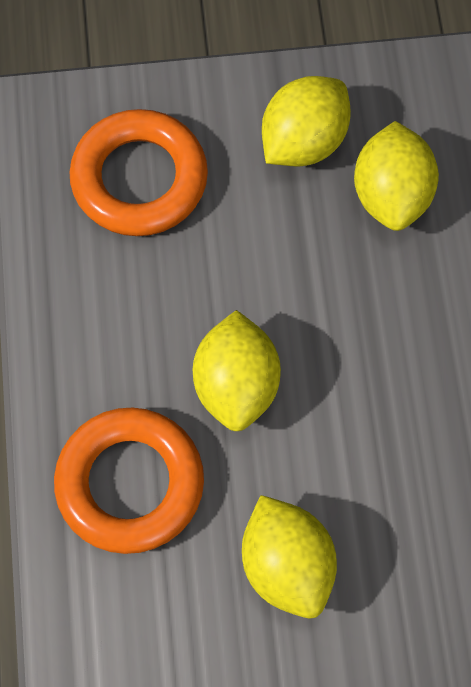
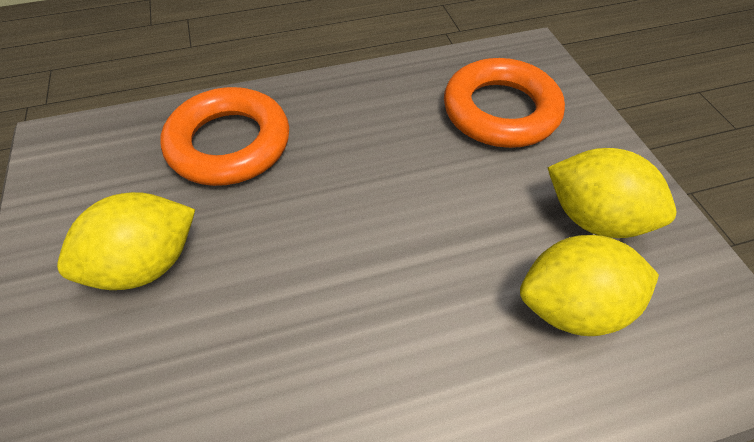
camera: 80 degrees right, 15 degrees down
yellow lemon [193,310,281,431] -> none

